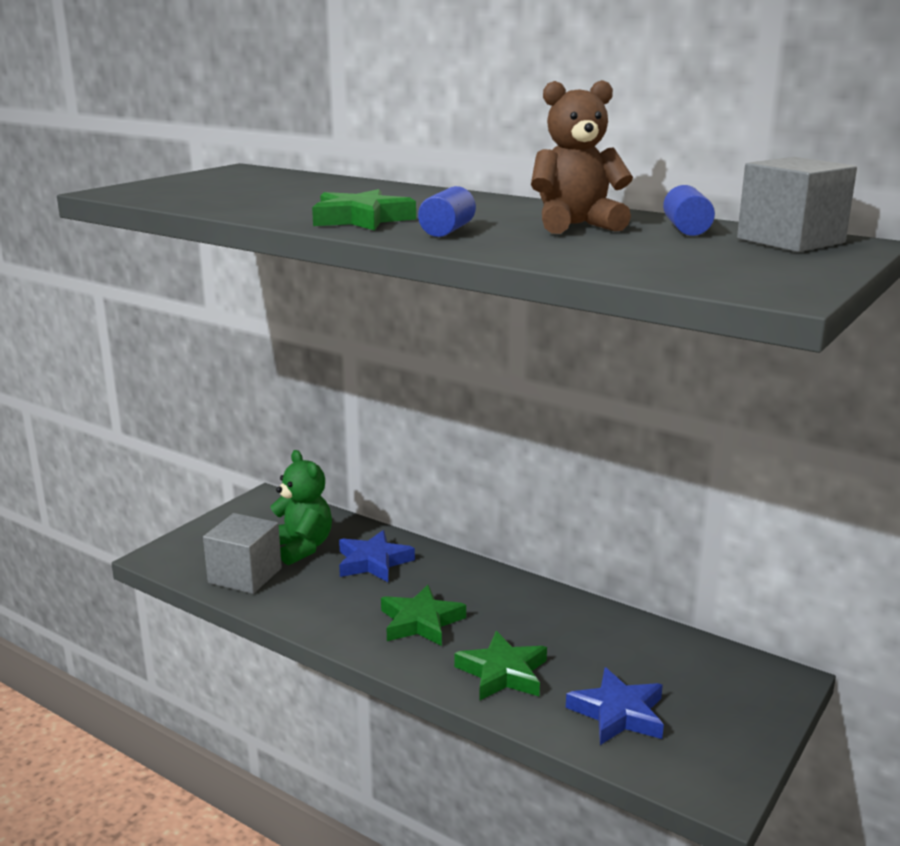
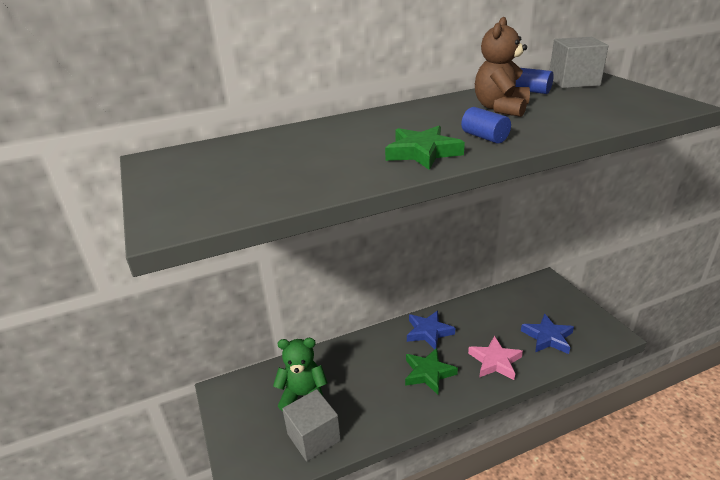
camera: 55 degrees left, 10 degrees up
blue star [339,530,415,582] -> blue star moved to [407,311,455,349]
green star [454,631,547,701] -> pink star [468,336,523,380]

